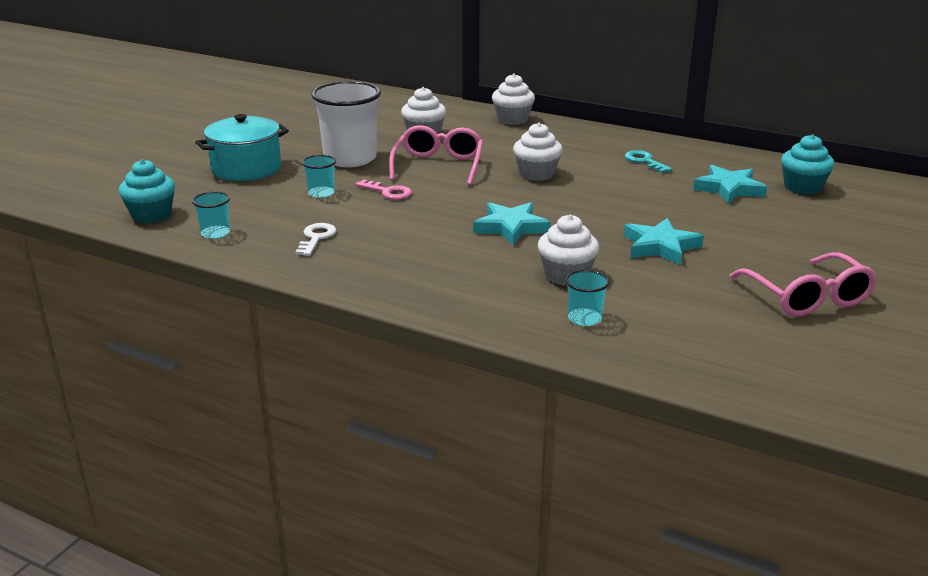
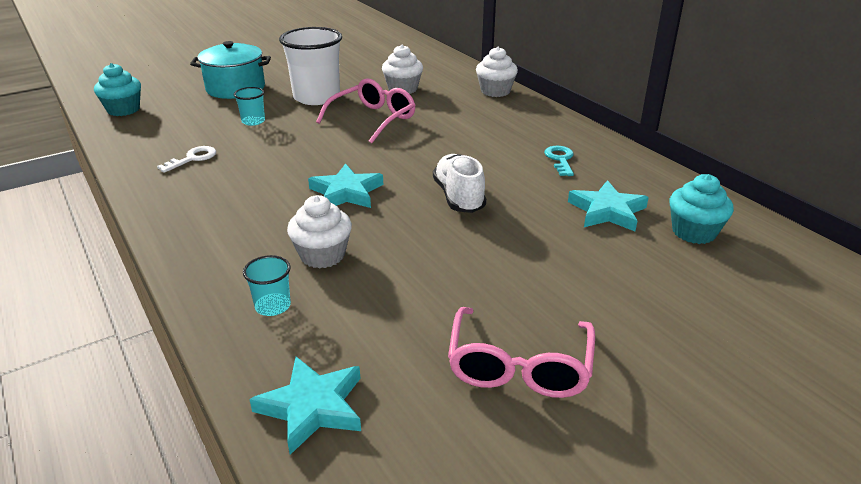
camera: 30 degrees right, 5 degrees up
turquoise cup [192,191,230,239] -> none
pink key [355,179,412,200] -> none
white cupcake [513,122,563,181] -> none
turquoise star [624,218,704,265] -> turquoise star moved to [249,357,361,455]
none -> white shoe [433,154,486,213]

